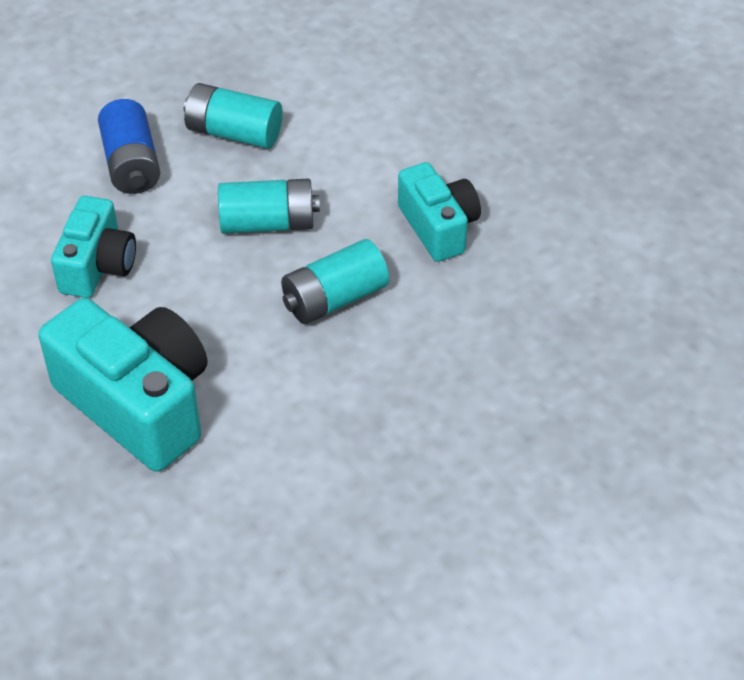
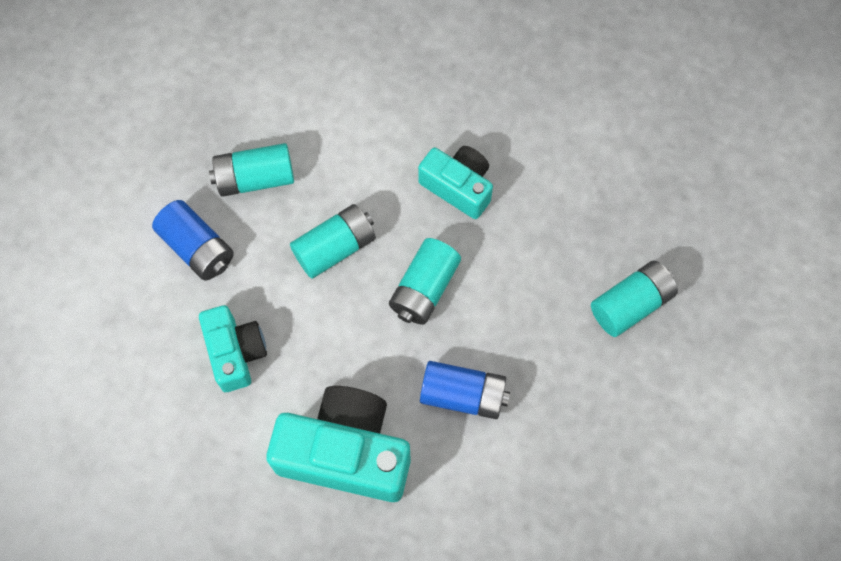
camera: 30 degrees left, 20 degrees up
none -> blue battery [420,361,510,419]
none -> turquoise battery [591,260,678,337]

